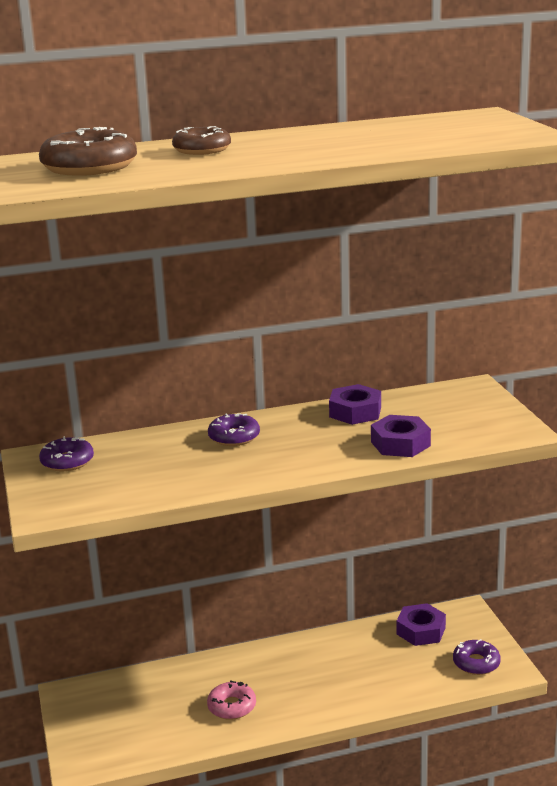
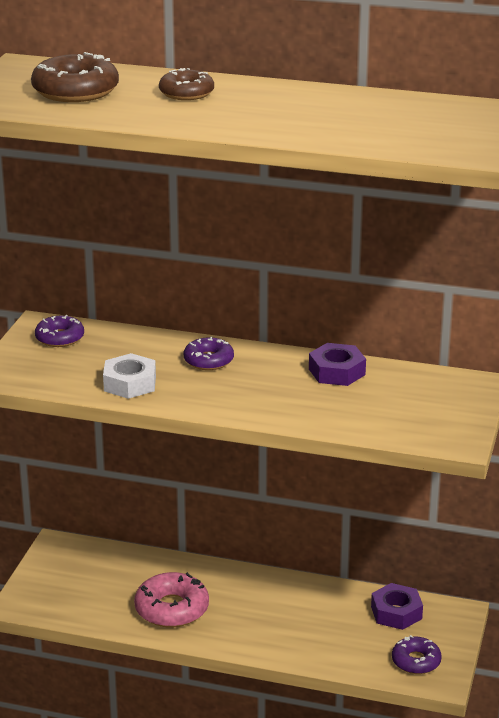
camera: 30 degrees right, 5 degrees up
pink donut [207,681,256,720] -> pink donut [134,572,209,627], size x1.57
purple nut [371,415,431,457] -> none
none -> white nut [103,353,156,399]

